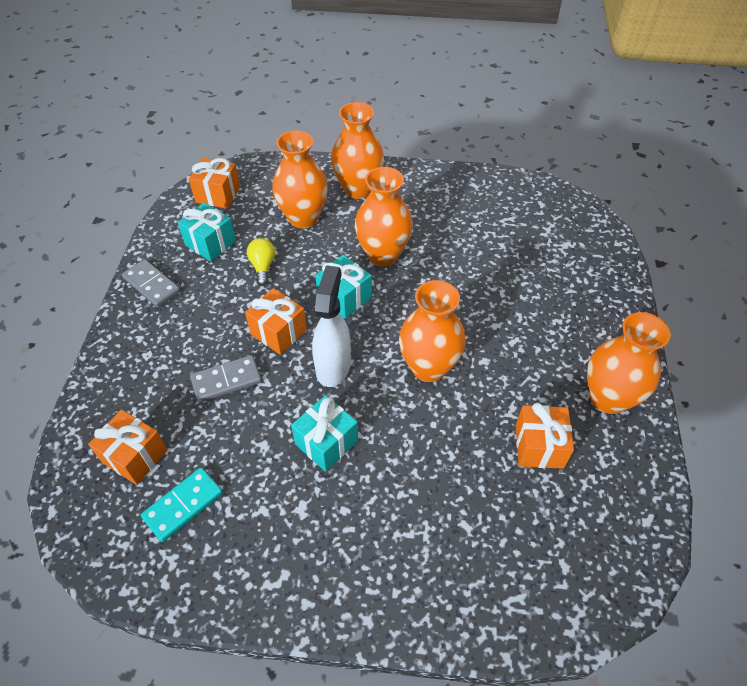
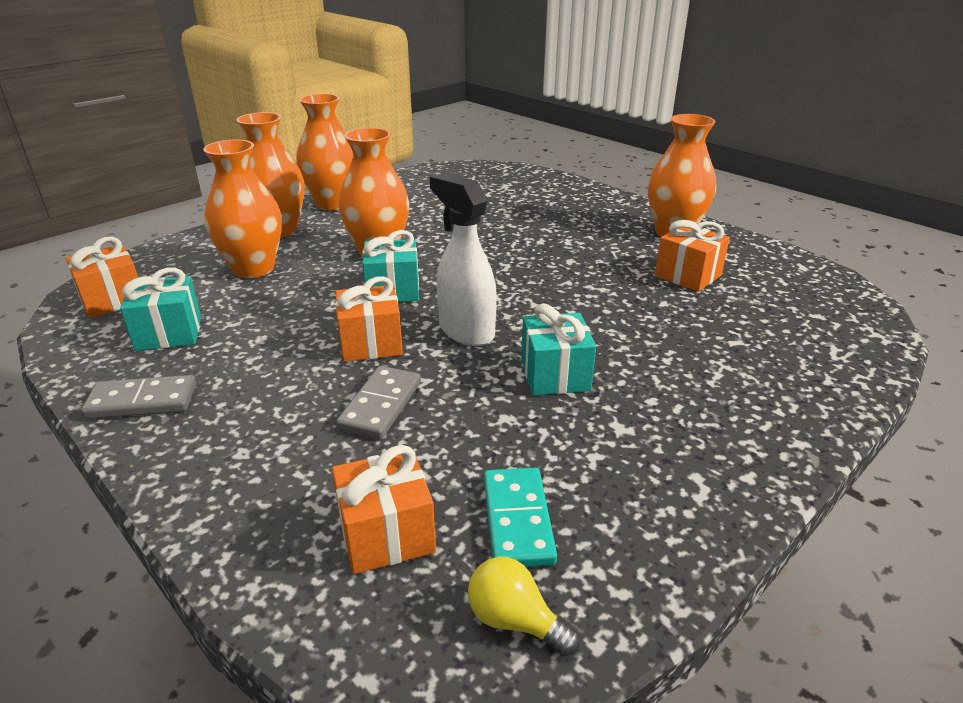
camera: 50 degrees left, 20 degrees down
yellow light bulb [247,238,275,286] -> yellow light bulb moved to [468,557,580,656]
orange vase [399,280,466,382] -> orange vase moved to [296,94,353,210]

